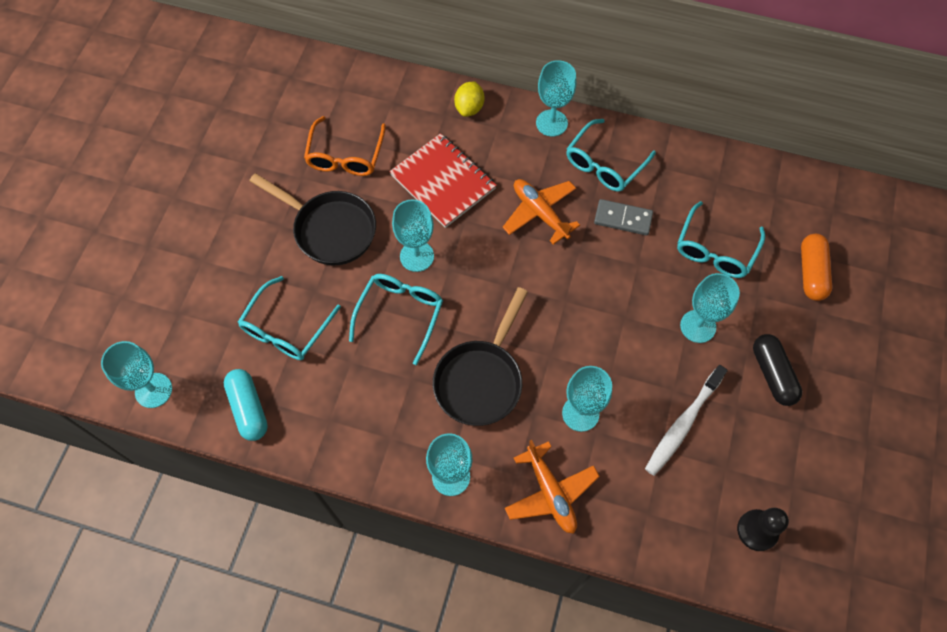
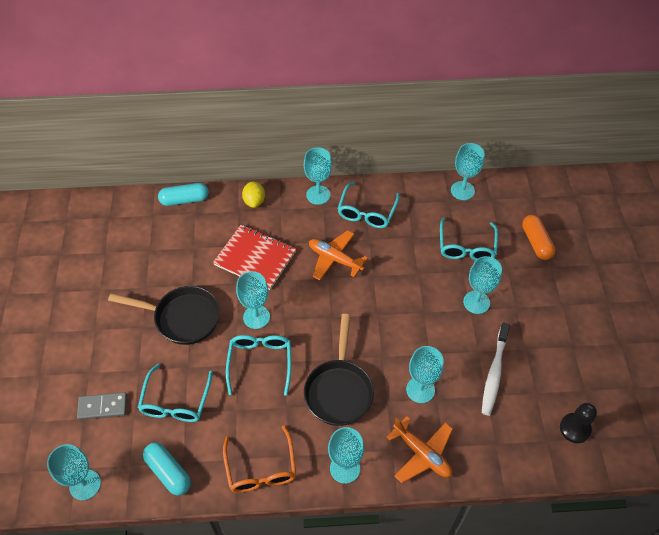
camera: 20 degrees left, 10 degrees down
orange glasses [304,116,386,176] -> orange glasses moved to [223,425,296,492]
grey domino [594,199,653,236] -> grey domino moved to [77,392,127,420]
black capsule [753,334,802,406] -> none
none -> turquoise capsule [158,183,209,206]
none -> turquoise goblet [451,143,485,200]

